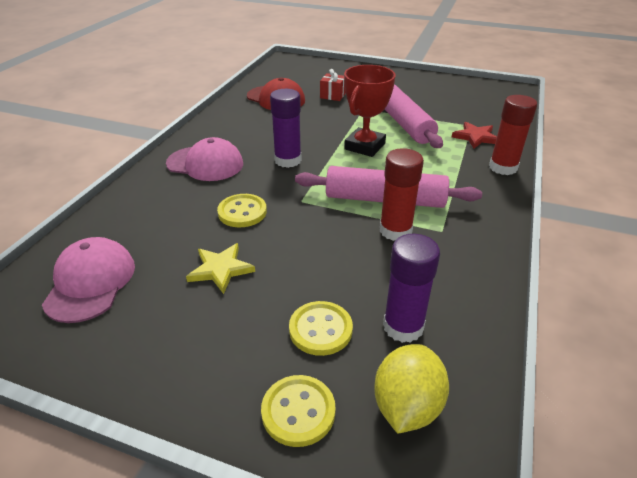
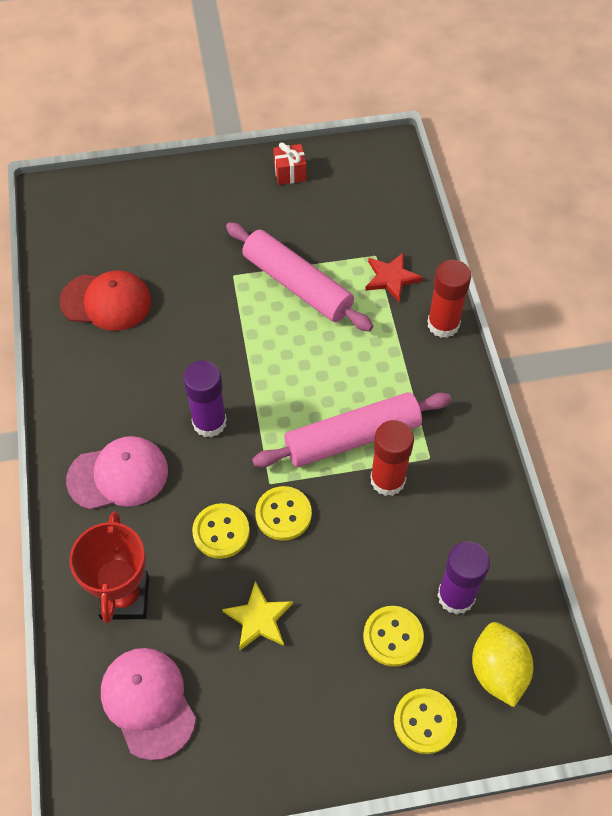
camera: 30 degrees left, 20 degrees up
red gift [320,69,346,101] -> red gift moved to [273,143,306,185]
red trophy [344,65,396,157] -> red trophy moved to [70,511,149,623]
none -> yellow button [255,486,312,541]

